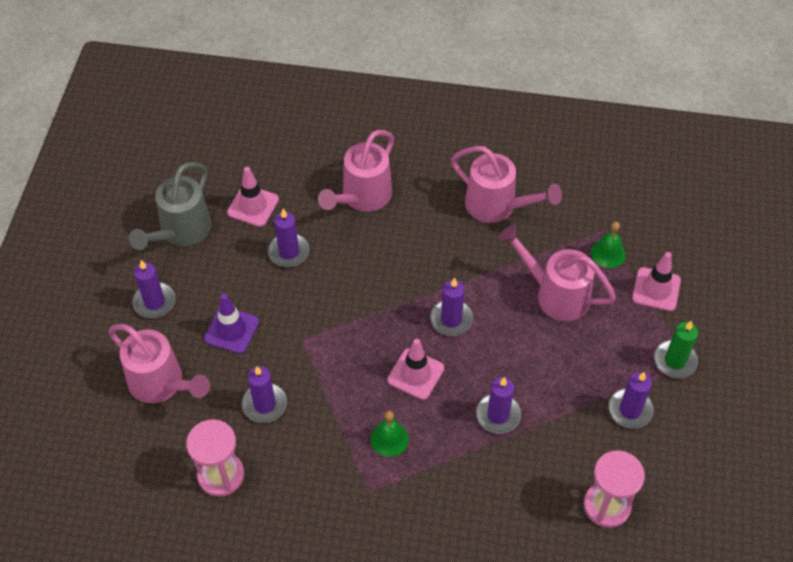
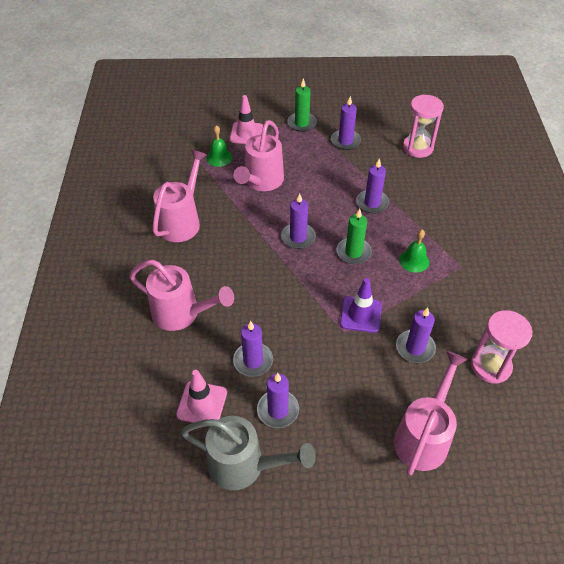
camera: 100 degrees left, 5 degrees down
purple candle [132,260,175,318] -> purple candle moved to [257,373,299,428]
purple traffic cone [204,294,259,354] -> purple traffic cone moved to [340,278,382,333]
pink traffic cone [387,339,444,400] -> green candle [337,209,372,264]

